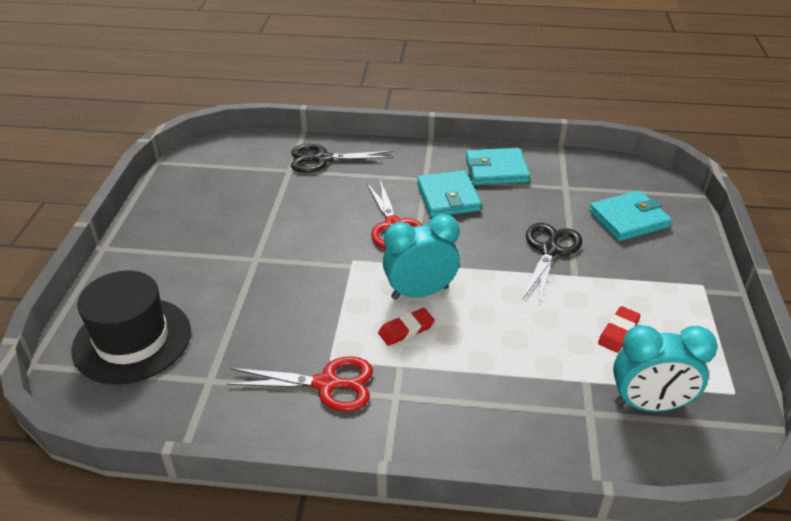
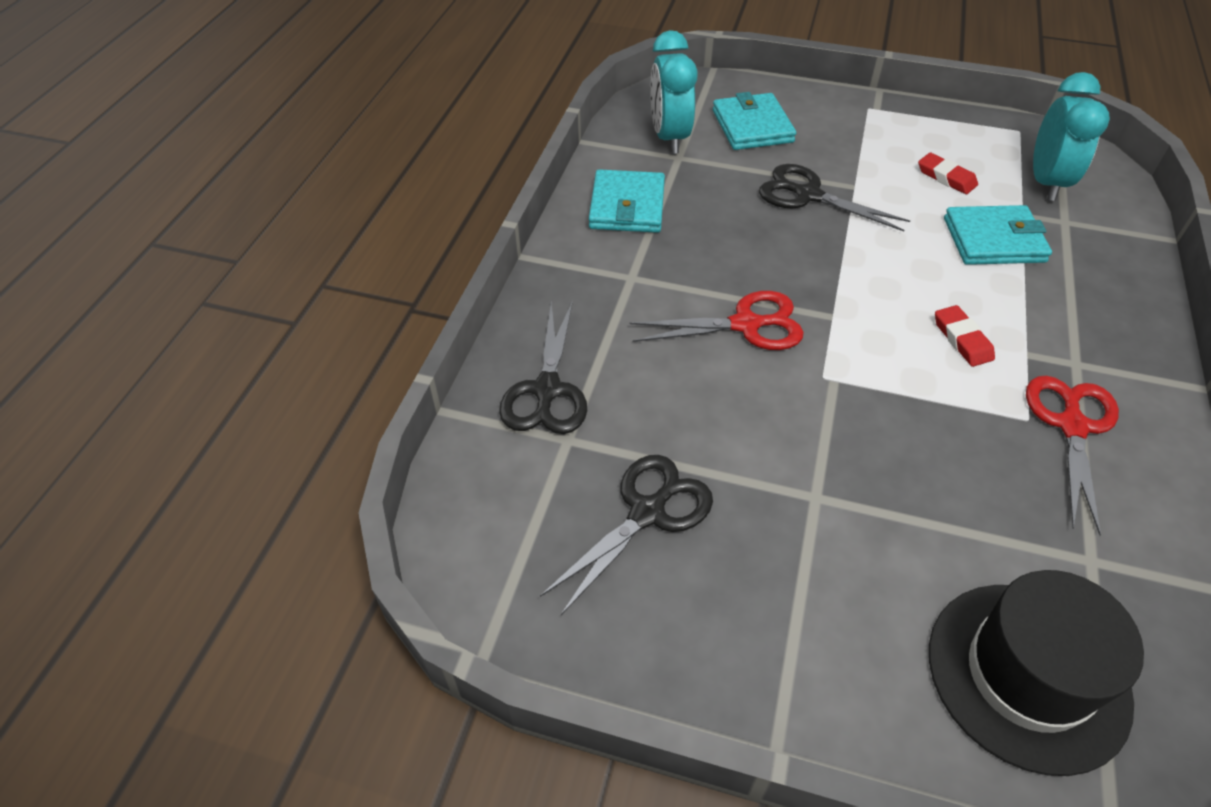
camera: 80 degrees left, 10 degrees up
turquoise clock [383,214,460,300] -> turquoise clock moved to [650,30,698,154]
turquoise wallet [417,170,482,217] -> turquoise wallet moved to [944,205,1052,265]
none -> black scissors [540,455,713,615]

